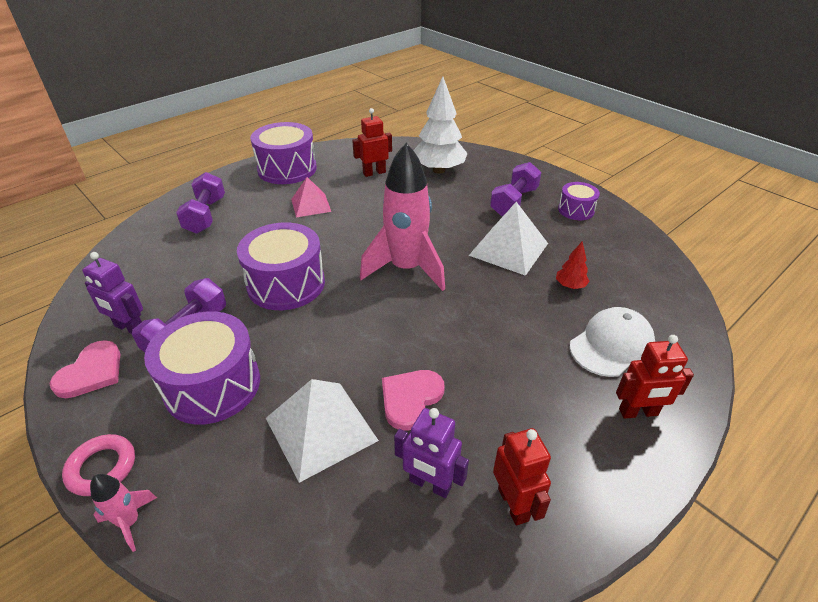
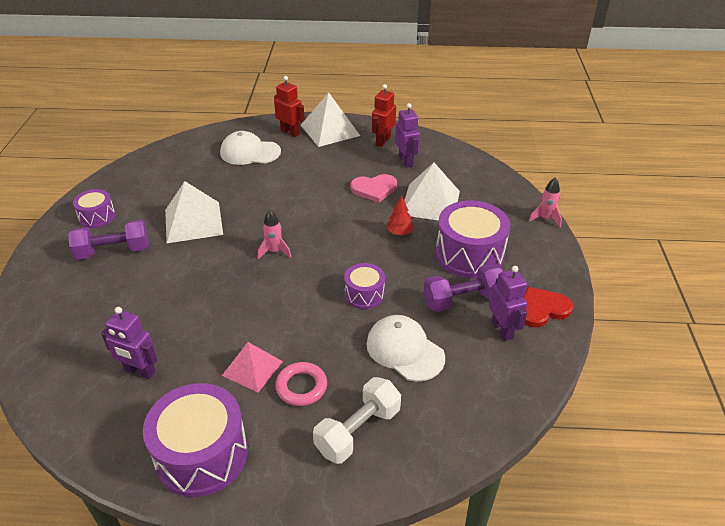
camera: 135 degrees left, 0 degrees up
pink heart [49,340,120,398] -> red heart [524,287,573,328]
pink ring [62,434,135,496] -> pink ring moved to [275,362,327,406]
purple dumbbell [176,172,225,234] -> white dumbbell [313,377,401,464]
purple drum [237,222,325,310] -> purple drum [344,263,385,309], size x0.55
red robot [352,108,392,177] -> purple robot [101,307,157,379]
pink rocket [360,143,445,291] -> pink rocket [258,210,291,259], size x0.43
white tree [413,76,468,174] -> none
red tree [556,241,590,289] -> red tree moved to [387,195,414,236]
none -> white pyramid [301,92,360,147]
none -> white cap [366,315,445,382]

